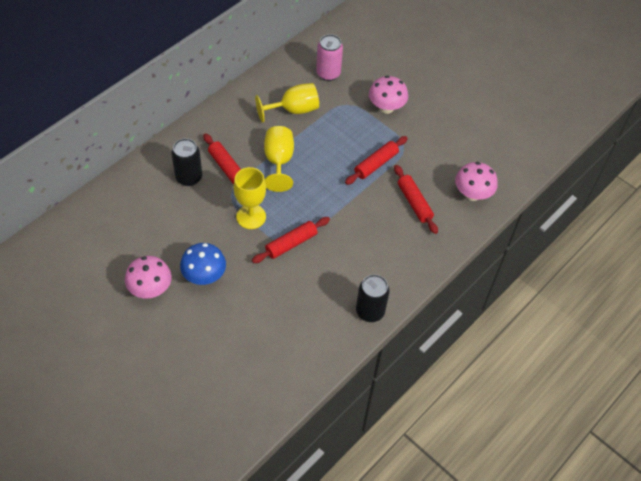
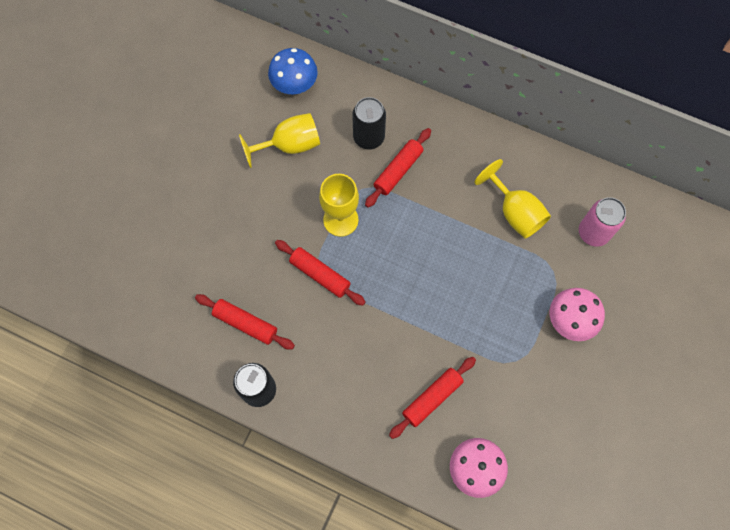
camera: 75 degrees right, 15 degrees up
pink mushroom [125,256,172,298] -> none
blue mushroom [180,243,226,285] -> blue mushroom moved to [268,48,318,94]
yellow goblet [264,126,294,192] -> yellow goblet moved to [239,113,320,168]
red rolling pin [345,136,408,185] -> red rolling pin moved to [195,294,295,349]

